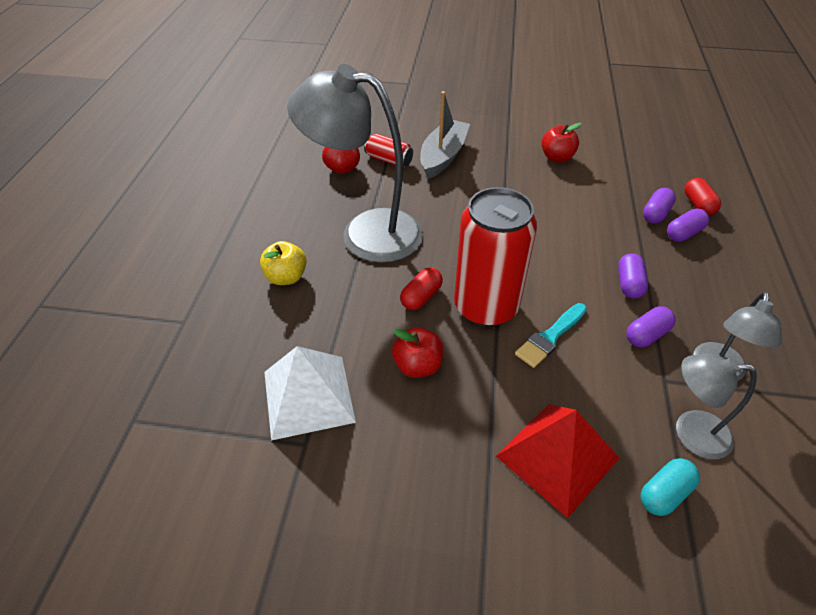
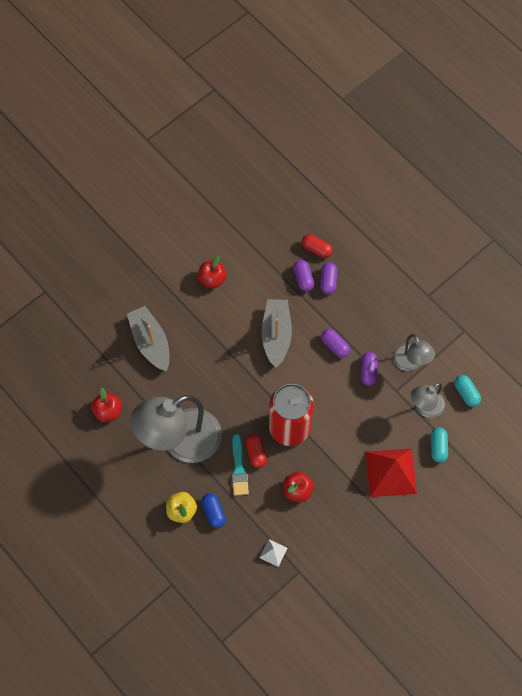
camera: 50 degrees left, 20 degrees up
white pyramid [264,346,356,441] -> white pyramid [259,539,288,567], size x0.44
red can [364,134,413,167] -> none
turquoise brush [515,303,587,368] -> turquoise brush moved to [232,434,249,496]
none -> blue capsule [201,493,226,528]
none -> grey boat [261,299,292,368]
none -> turquoise capsule [455,375,481,407]

